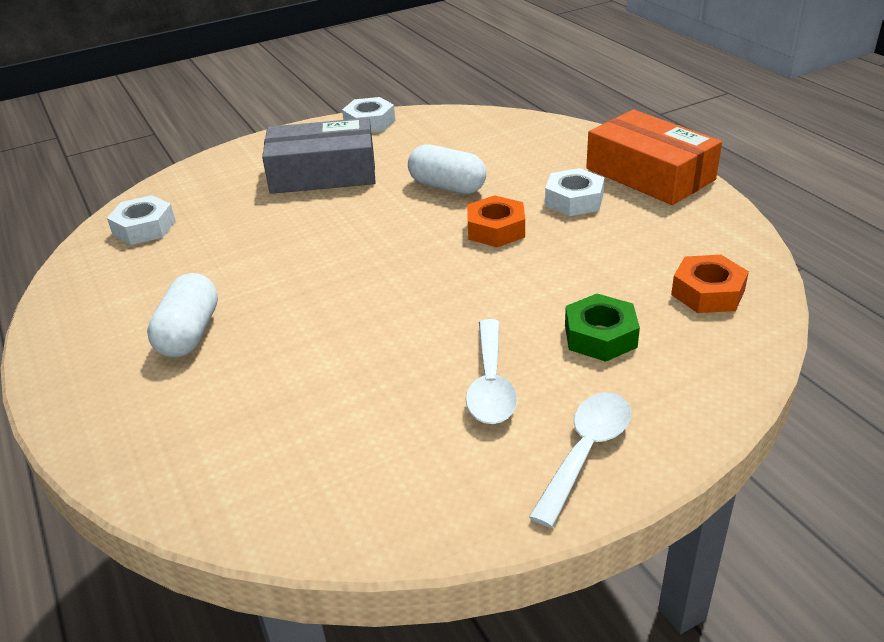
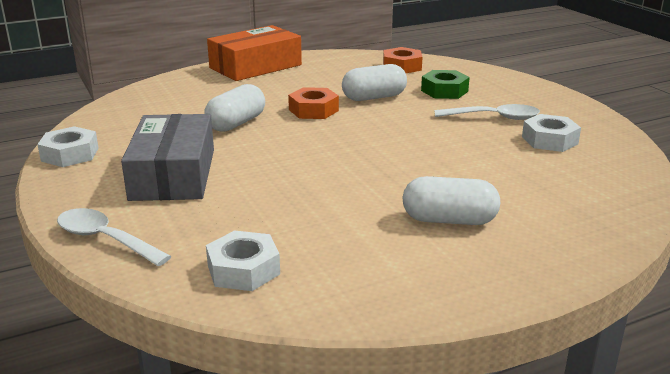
camera: 90 degrees left, 10 degrees down
white spoon [529,392,631,528] -> white spoon moved to [57,208,171,266]
white nut [545,168,605,216] -> white nut moved to [522,114,581,152]
none -> white capsule [342,64,407,101]

